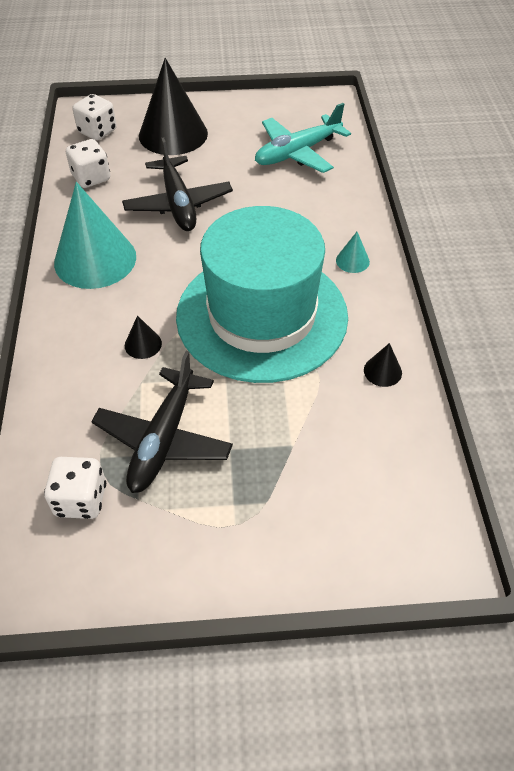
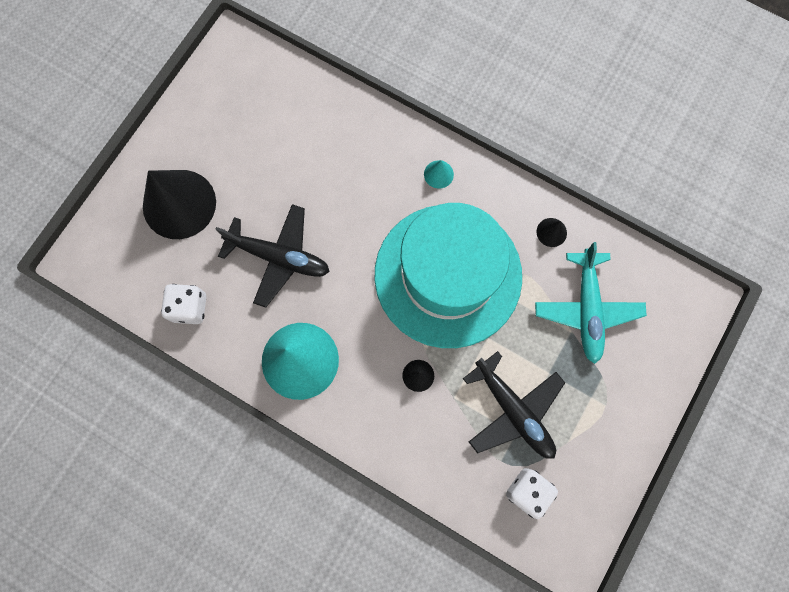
camera: 55 degrees left, 25 degrees up
white dice [73,94,117,140] -> none
turquoise plane [255,103,351,173] -> turquoise plane moved to [535,242,647,364]

